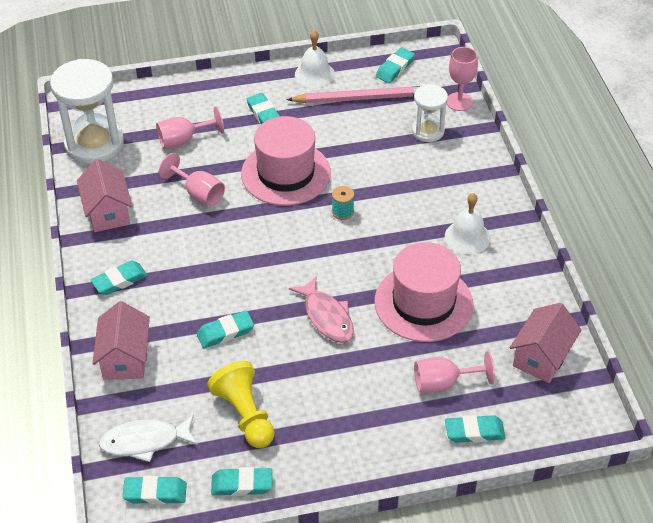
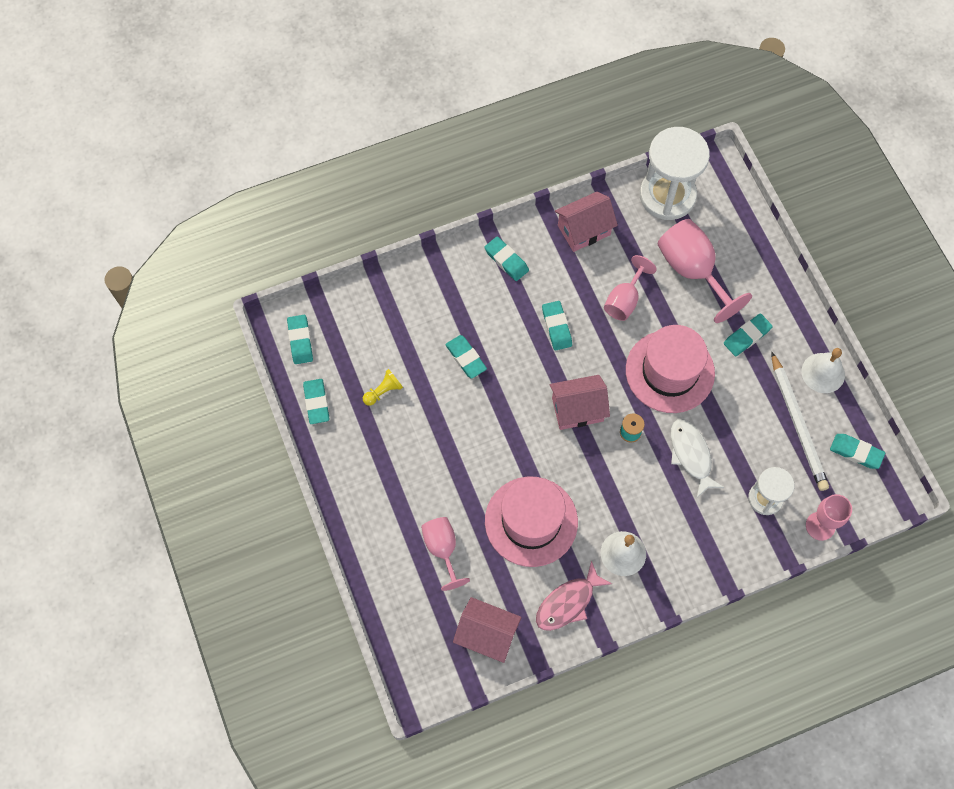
camera: 80 degrees right, 20 degrees up
pink house [92,301,150,380] -> pink house moved to [550,375,610,430]
white fish [98,415,198,462] -> white fish moved to [671,419,725,498]
pink goblet [156,106,224,149] -> pink goblet [658,219,752,323], size x1.60
yellow pawn [207,361,275,448] -> yellow pawn [363,369,403,406], size x0.56
pink pencil [286,86,421,103] -> white pencil [771,352,829,491]
pink fish [289,276,354,343] -> pink fish moved to [536,561,612,631]
turquoise eraser [445,415,506,443] -> turquoise eraser moved to [542,301,572,350]

